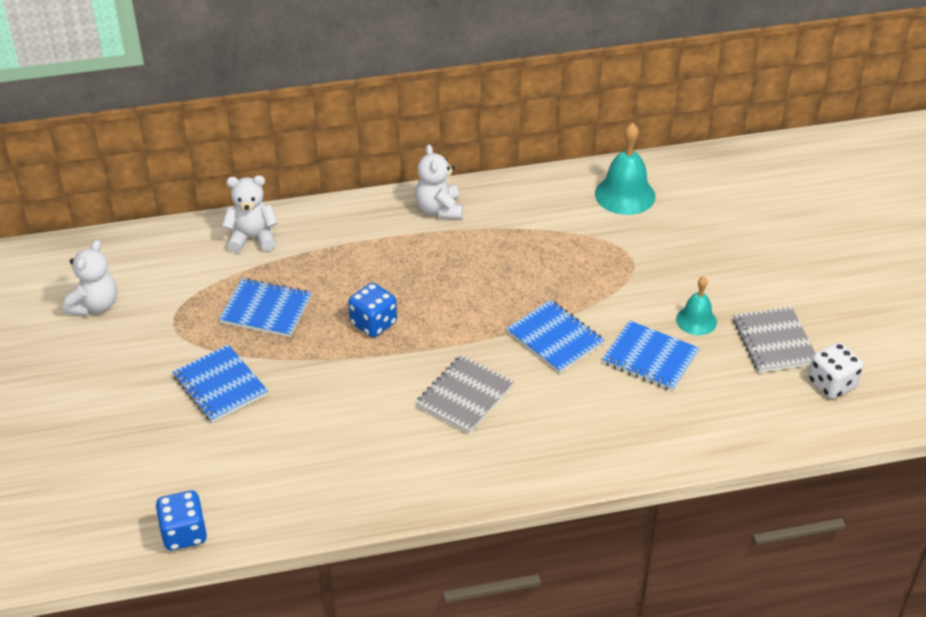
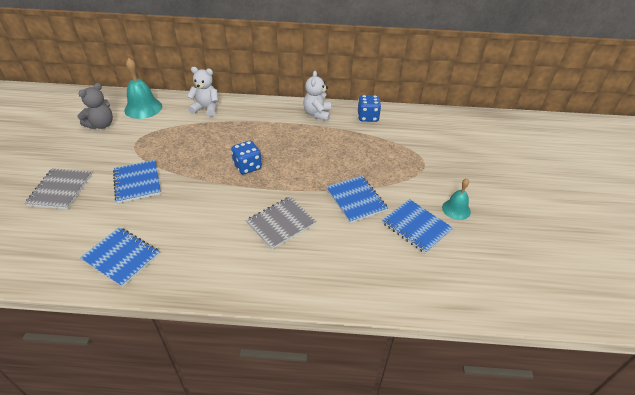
camera: 15 degrees right, 0 degrees up
white teddy bear [63,240,117,316] -> grey teddy bear [77,83,113,129]
blue dice [155,490,207,550] -> blue dice moved to [358,95,381,122]
blue notebook [219,278,311,337] -> blue notebook moved to [80,227,160,287]
turquoise bell [595,122,655,215] -> turquoise bell moved to [124,58,162,119]
grey notebook [733,307,816,373] -> grey notebook moved to [25,168,92,209]
white dice [808,342,863,399] -> none

